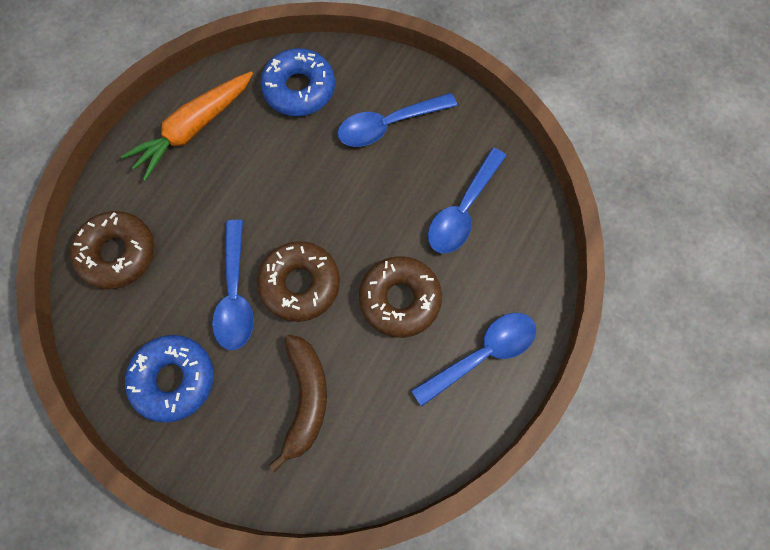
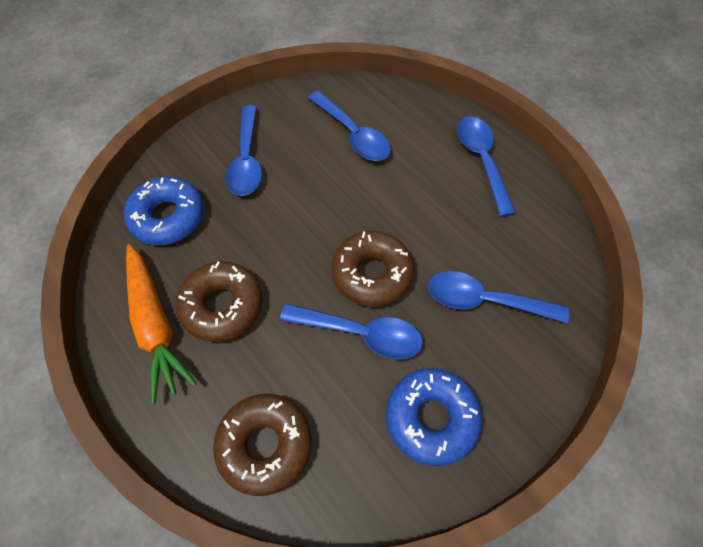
camera: 70 degrees left, 10 degrees down
brown banana [269,335,327,472] -> blue spoon [428,271,569,324]
brown donut [359,256,442,338] -> brown donut moved to [176,261,262,342]

